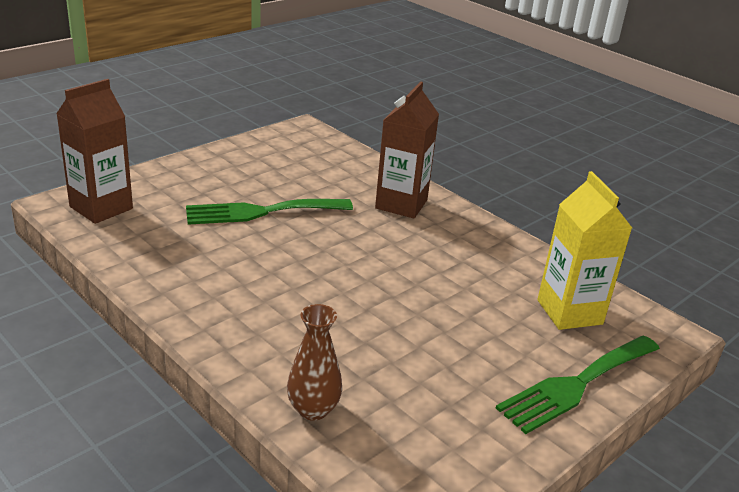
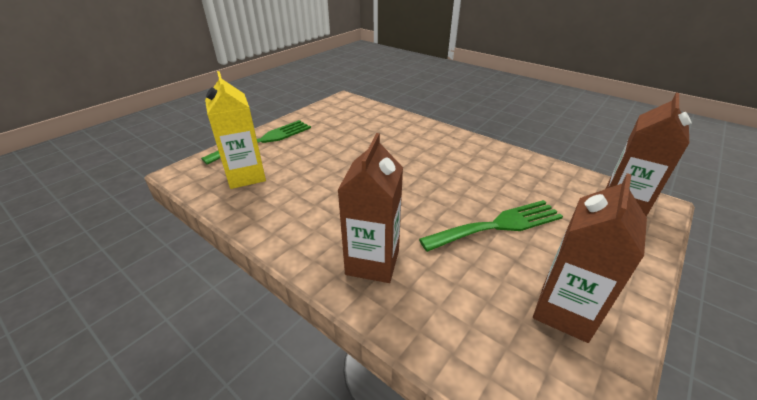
camera: 175 degrees right, 5 degrees up
brown vase [287,304,342,421] -> none
none -> brown carton [533,173,647,343]

